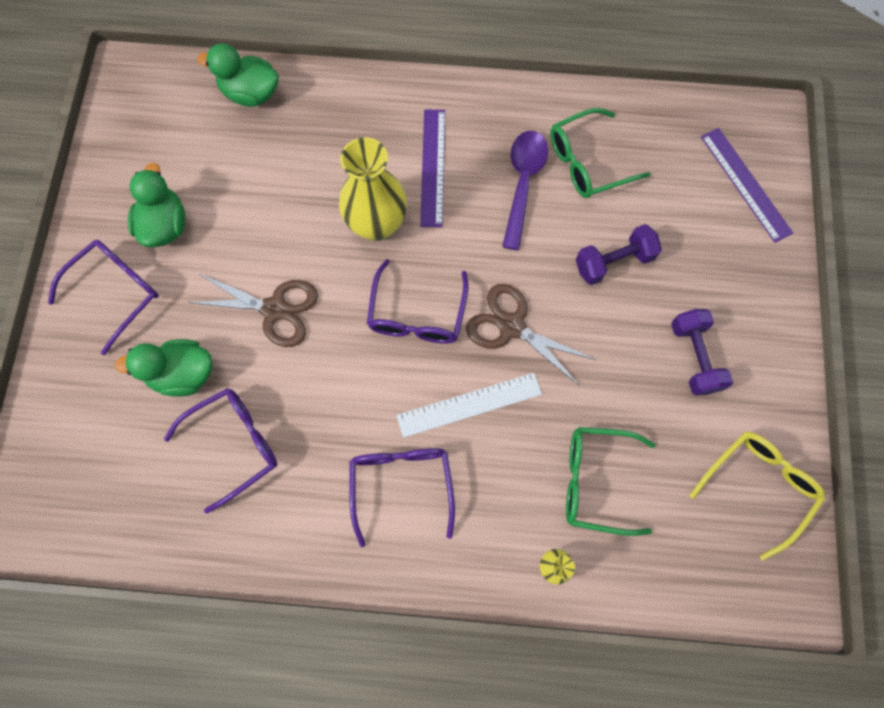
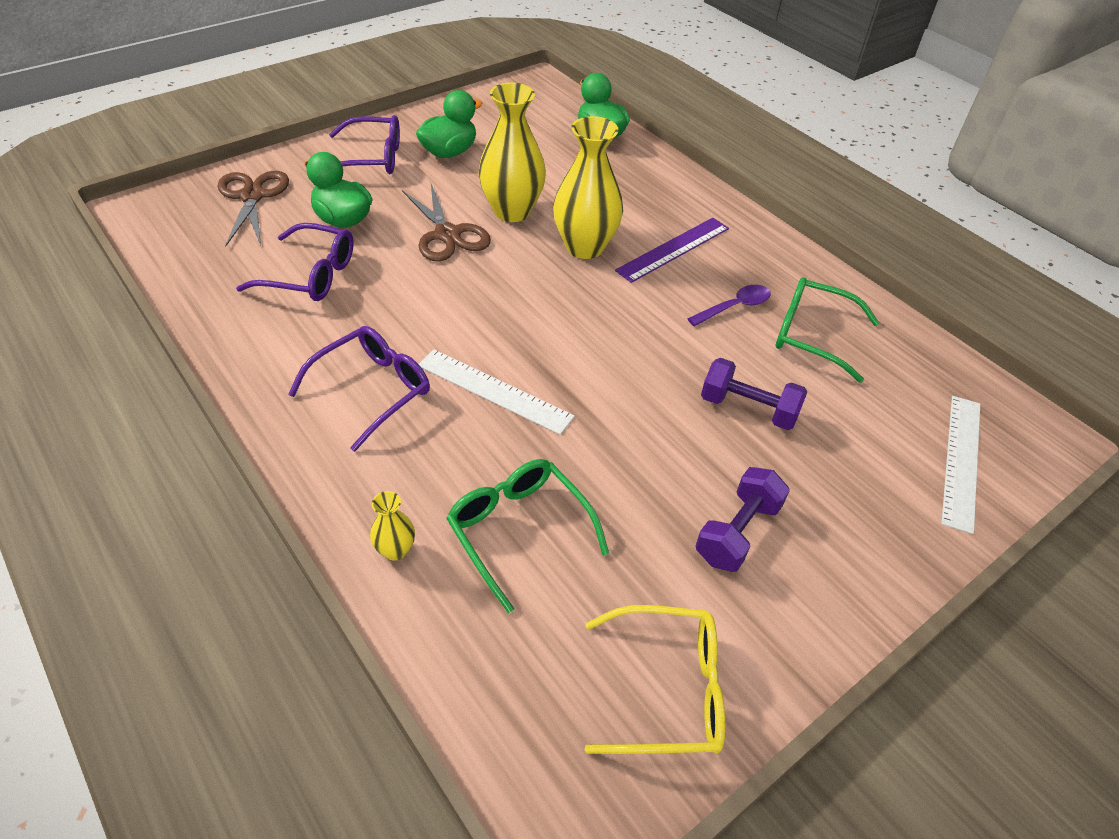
camera: 45 degrees right, 25 degrees down
purple glasses [367,259,469,344] -> none
brown scissors [466,284,596,386] -> brown scissors moved to [218,171,289,246]
purple spoon [502,131,548,250] -> purple spoon [687,285,771,326], size x0.66
purple ruler [701,128,793,243] -> white ruler [941,396,980,534]
none -> yellow vase [479,83,546,222]

